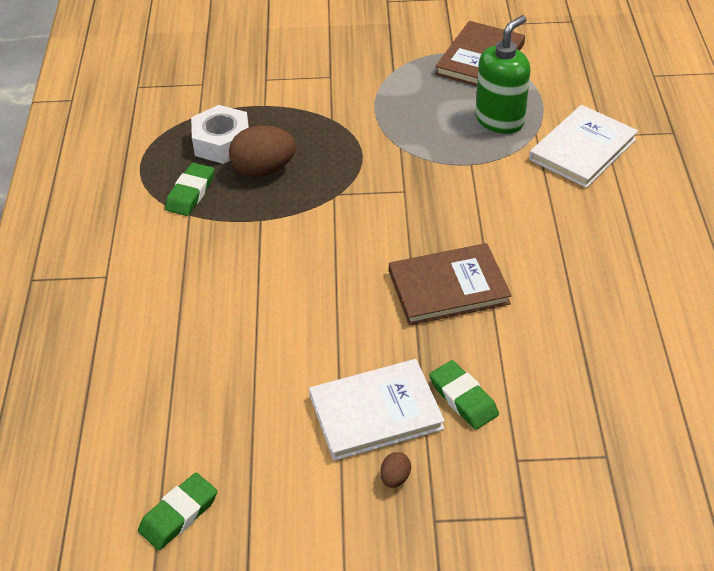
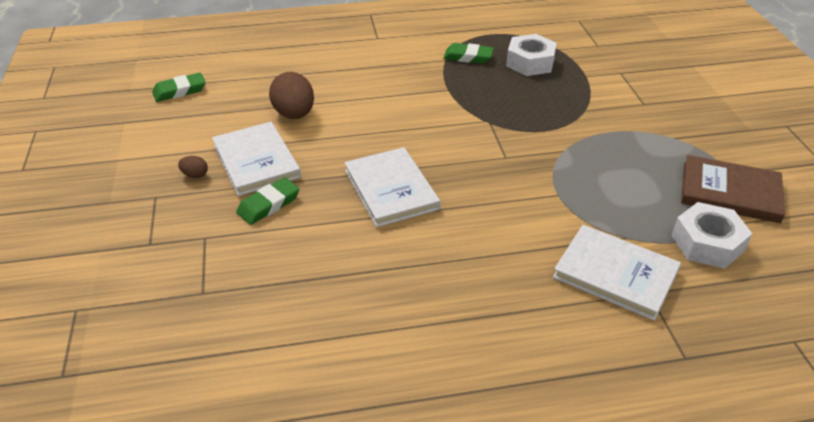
camera: 80 degrees right, 5 degrees down
green eraser [138,473,217,550] -> green eraser turned 60 degrees counterclockwise [152,73,206,102]
brown egg [229,125,296,177] -> brown egg moved to [269,72,314,119]
brown book [389,243,512,325] -> white book [345,147,440,227]
green soap dispenser [476,15,530,134] -> none
none -> white nut [671,202,752,269]

